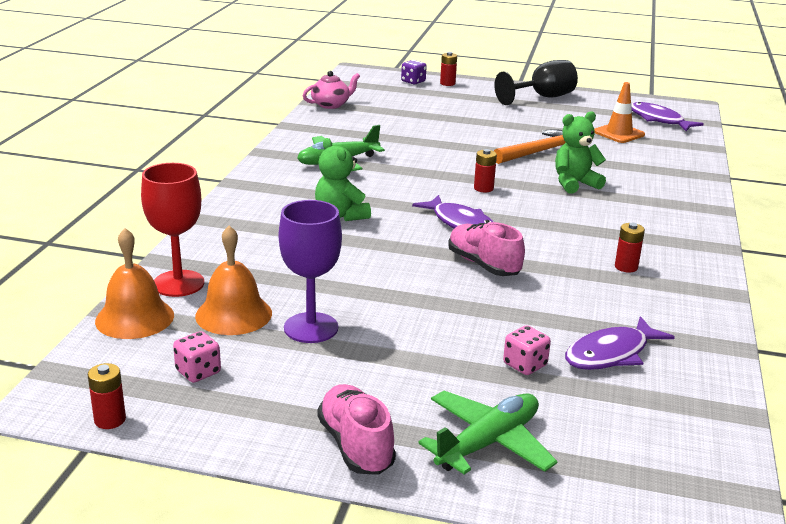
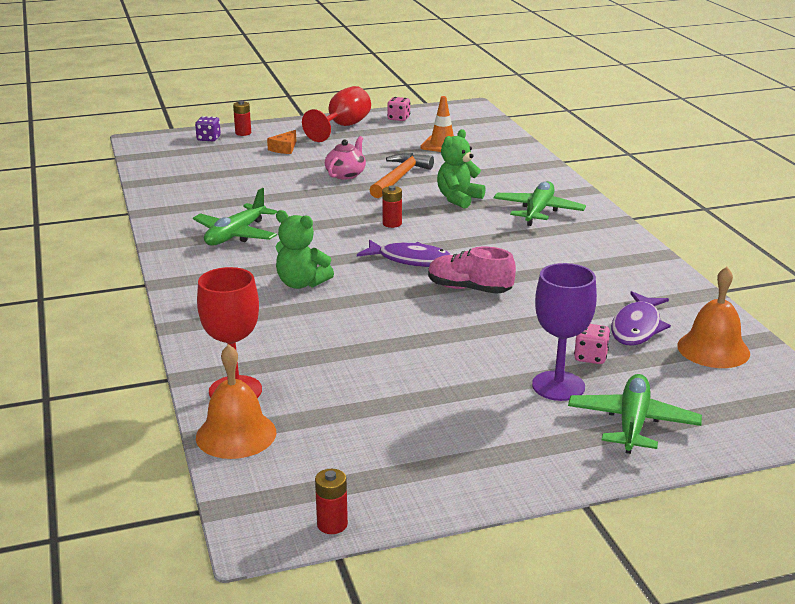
camera: 30 degrees left, 0 degrees up
pink dice [173,331,221,383] -> pink dice moved to [387,97,410,121]
orange bell [195,226,272,335] -> orange bell moved to [677,267,750,368]
purple goblet [279,200,342,343] -> purple goblet moved to [532,263,597,401]
pink teapot [303,71,360,109] -> pink teapot moved to [325,136,366,180]
pink shoe [318,384,396,475] -> none
black goblet [494,60,578,105] -> red goblet [302,86,371,142]
red battery [615,223,645,273] -> none
purple fish [631,102,704,131] -> none
none -> orange cheese [267,130,296,154]
none -> green plane [494,181,586,226]

